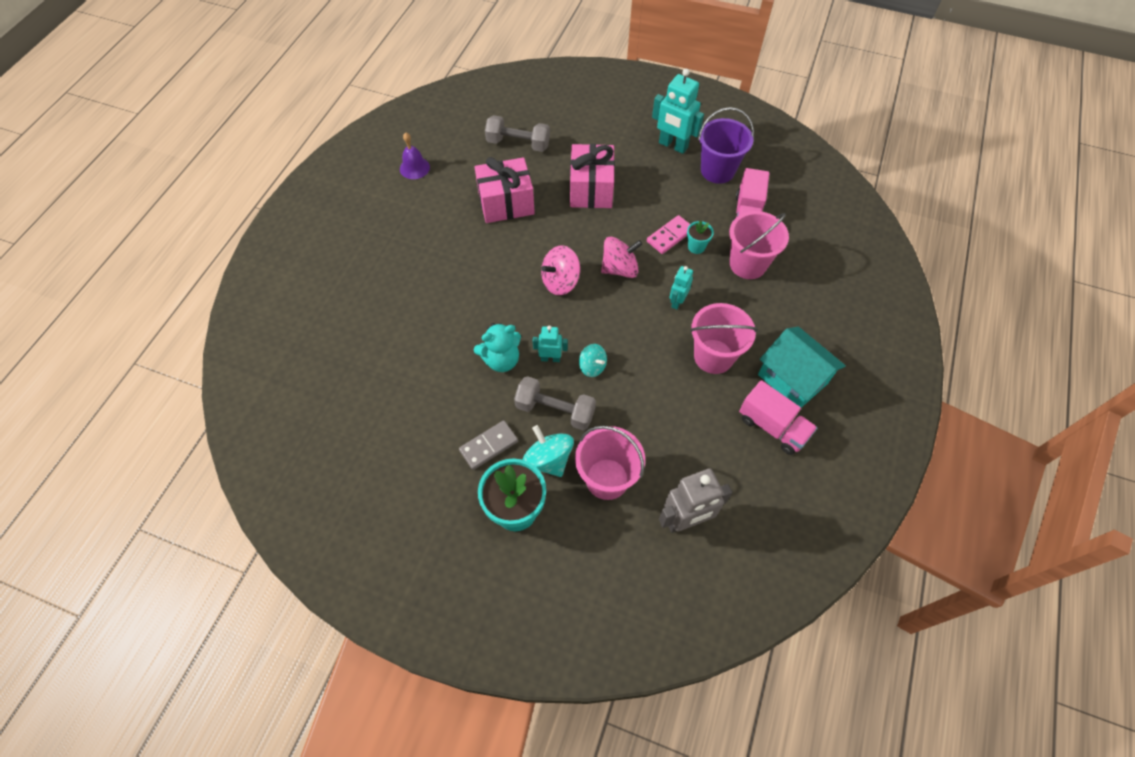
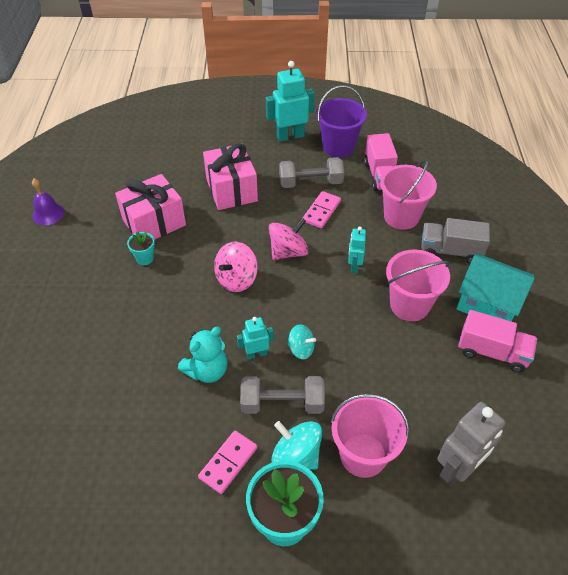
camera: 20 degrees left, 10 degrees down
grey domino [459,420,518,470] -> pink domino [198,431,258,494]
grey dumbbell [485,115,550,152] -> grey dumbbell moved to [279,157,344,188]
turquoise robot [652,69,704,154] -> turquoise robot turned 150 degrees clockwise [266,61,315,142]
turquoise flower pot [687,221,714,254] -> turquoise flower pot moved to [127,232,155,265]
none -> grey truck [421,218,490,264]

